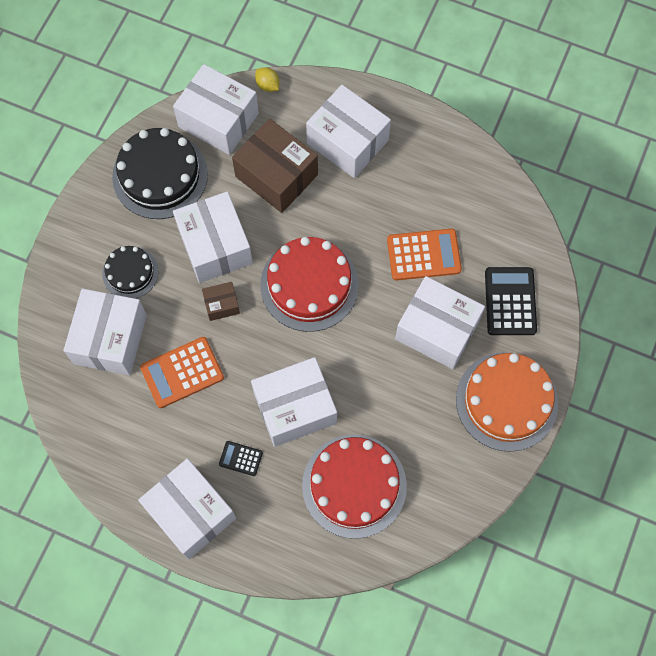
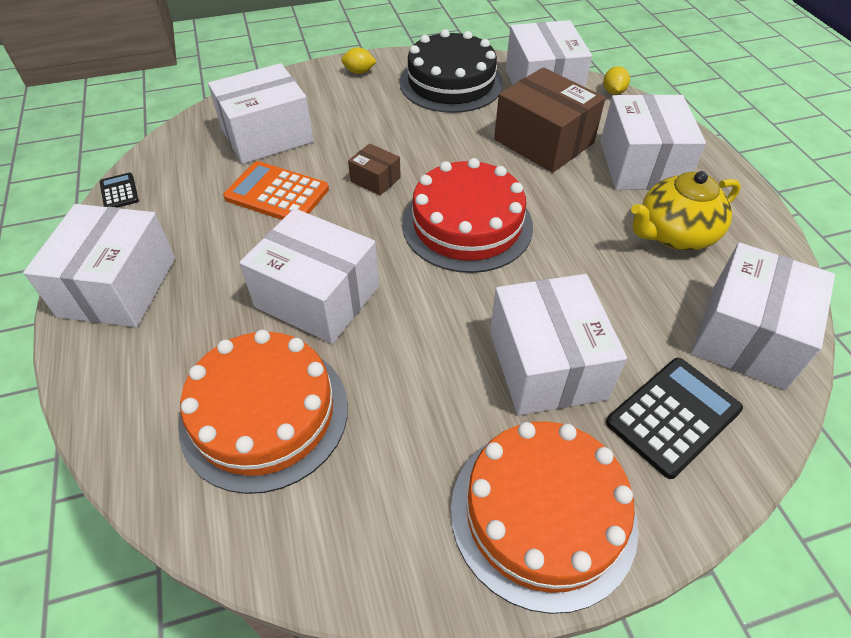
camera: 50 degrees right, 20 degrees down
black cake [102,246,158,299] -> none
white box [173,191,253,283] -> white box moved to [692,242,835,390]
black calculator [219,441,263,476] -> black calculator moved to [100,173,139,207]
brown box [232,119,318,213] -> brown box turned 45 degrees counterclockwise [494,67,605,173]
red cake [302,434,407,539] -> orange cake [179,330,348,494]
orange calculator [387,229,462,281] -> none
none -> yellow lemon [341,47,377,74]
none -> yellow teapot [631,171,741,250]

